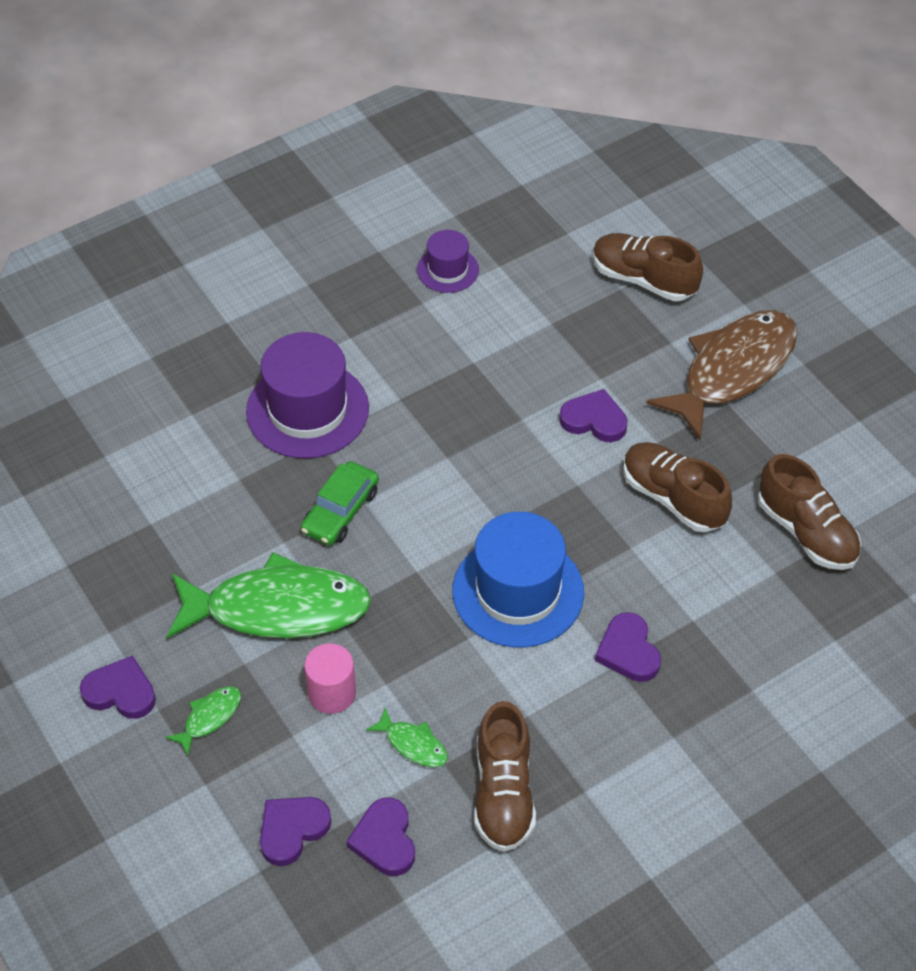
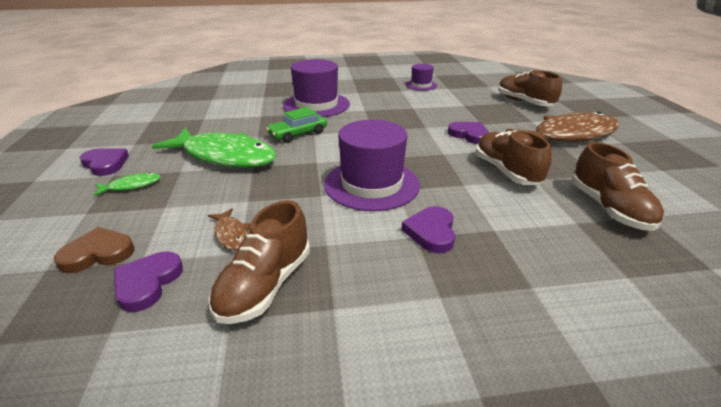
camera: 25 degrees right, 20 degrees down
purple heart [260,797,331,866] -> brown heart [54,227,135,273]
pink cylinder [304,643,356,714] -> none
green fish [366,708,448,767] -> brown fish [208,208,251,251]
blue hat [453,512,584,648] -> purple hat [324,120,420,211]

